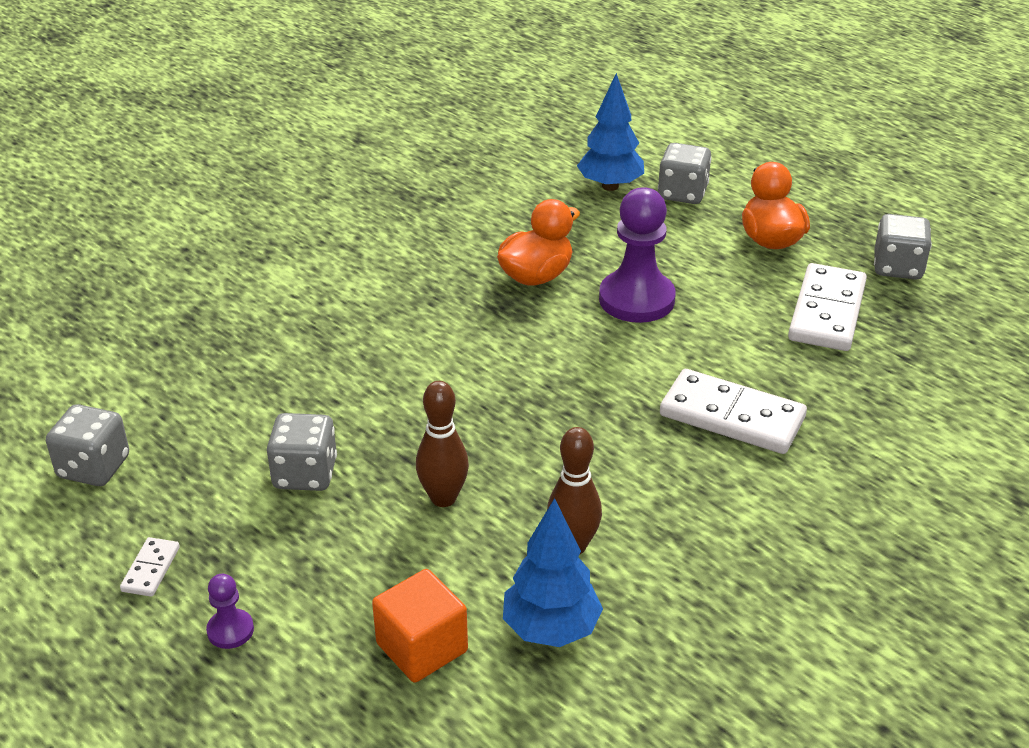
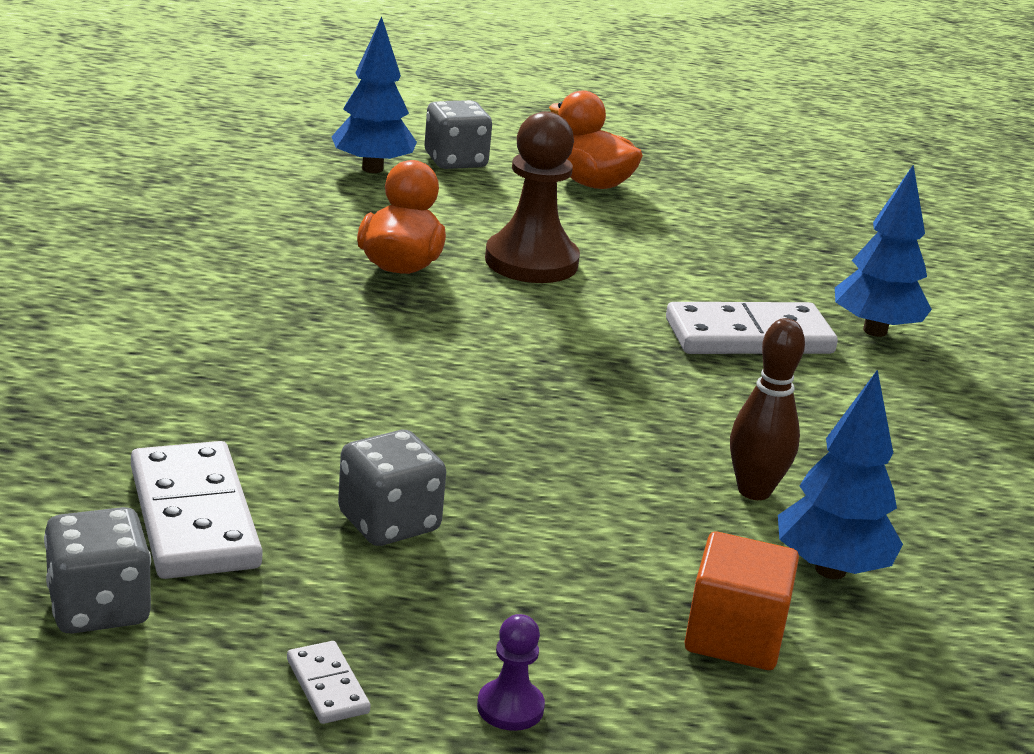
camera: 40 degrees left, 10 degrees down
brown bowling pin [416,381,469,507] -> none
purple pawn [599,187,676,323] -> brown pawn [485,111,580,283]
white domino [788,263,867,351] -> white domino moved to [131,441,263,579]
grey dice [874,214,932,280] -> none
none -> blue tree [835,164,932,337]

